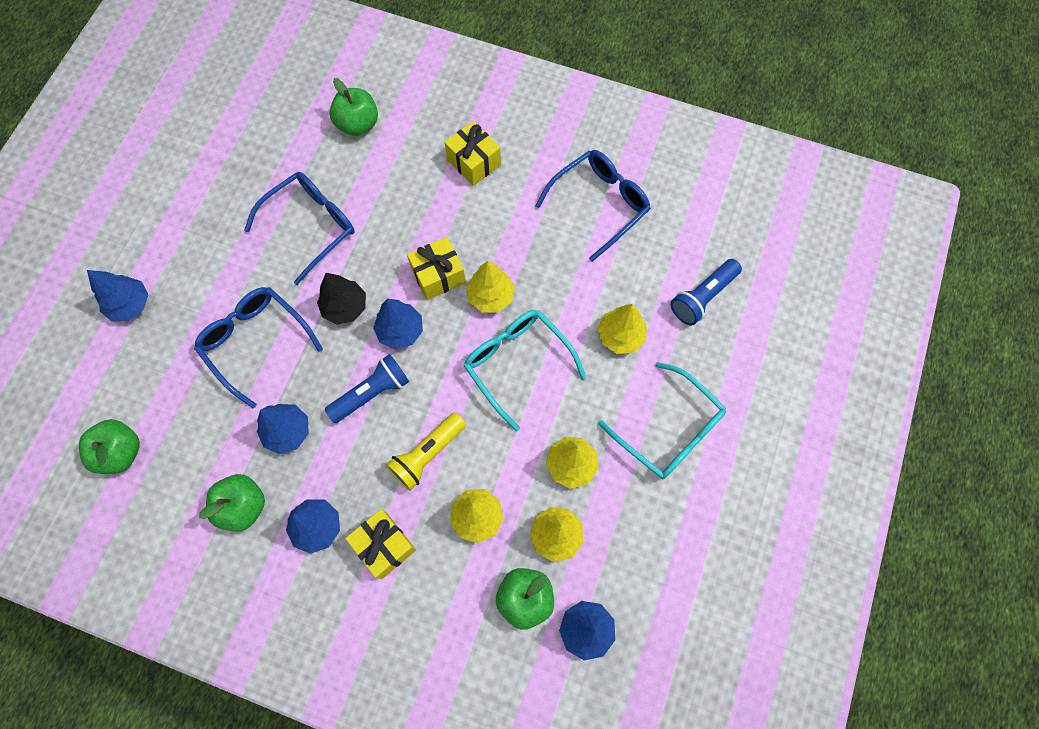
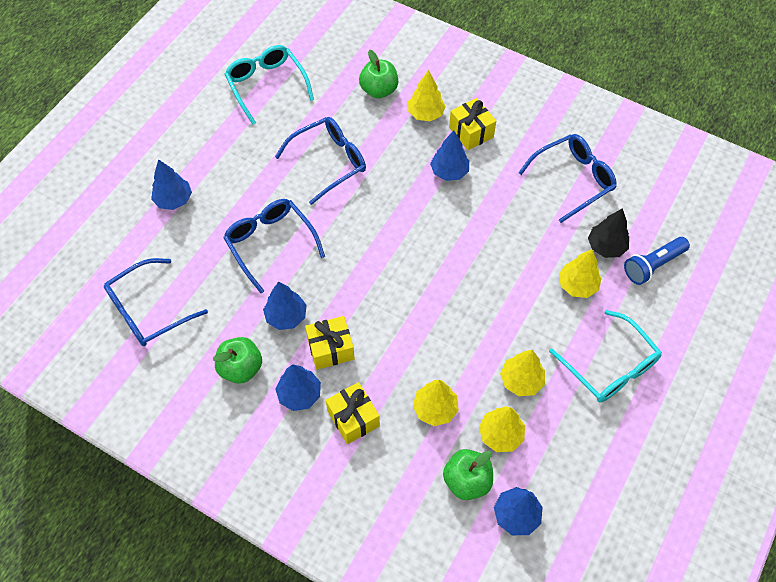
camera: 10 degrees right, 10 degrees down
green apple [79,419,140,474] -> blue glasses [104,258,208,346]
black tree [317,273,366,325] -> black tree moved to [588,208,629,258]
blue flashlight [325,354,409,423] -> none
blue tree [373,299,423,349] -> blue tree moved to [430,130,469,181]
yellow flashlight [386,413,466,491] -> none
yellow gift [407,237,466,300] -> yellow gift moved to [305,316,354,370]
turquoise glasses [464,310,586,431] -> turquoise glasses moved to [225,45,314,125]
yellow tree [466,261,515,312] -> yellow tree moved to [408,70,446,121]

